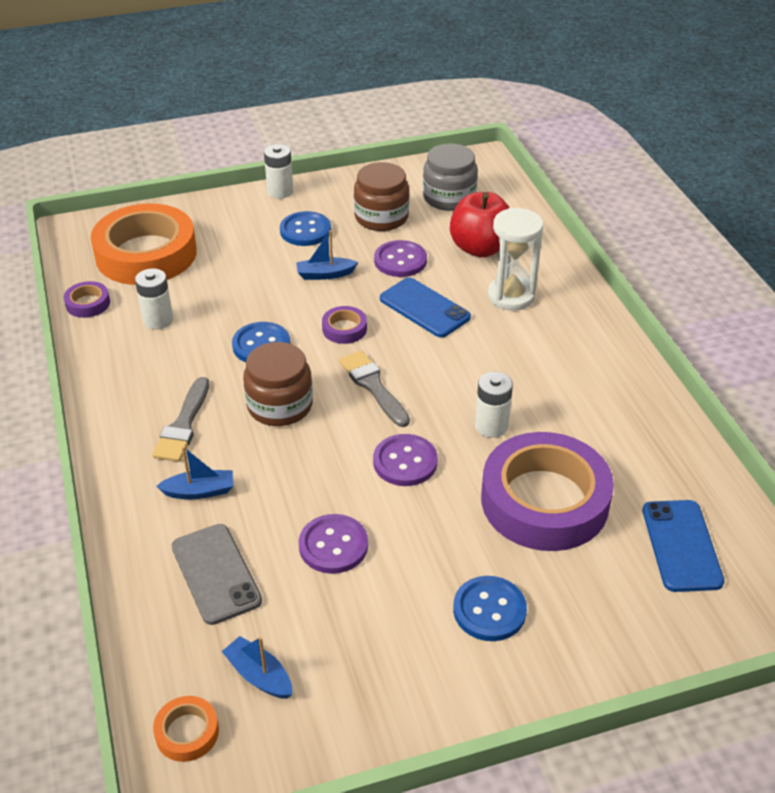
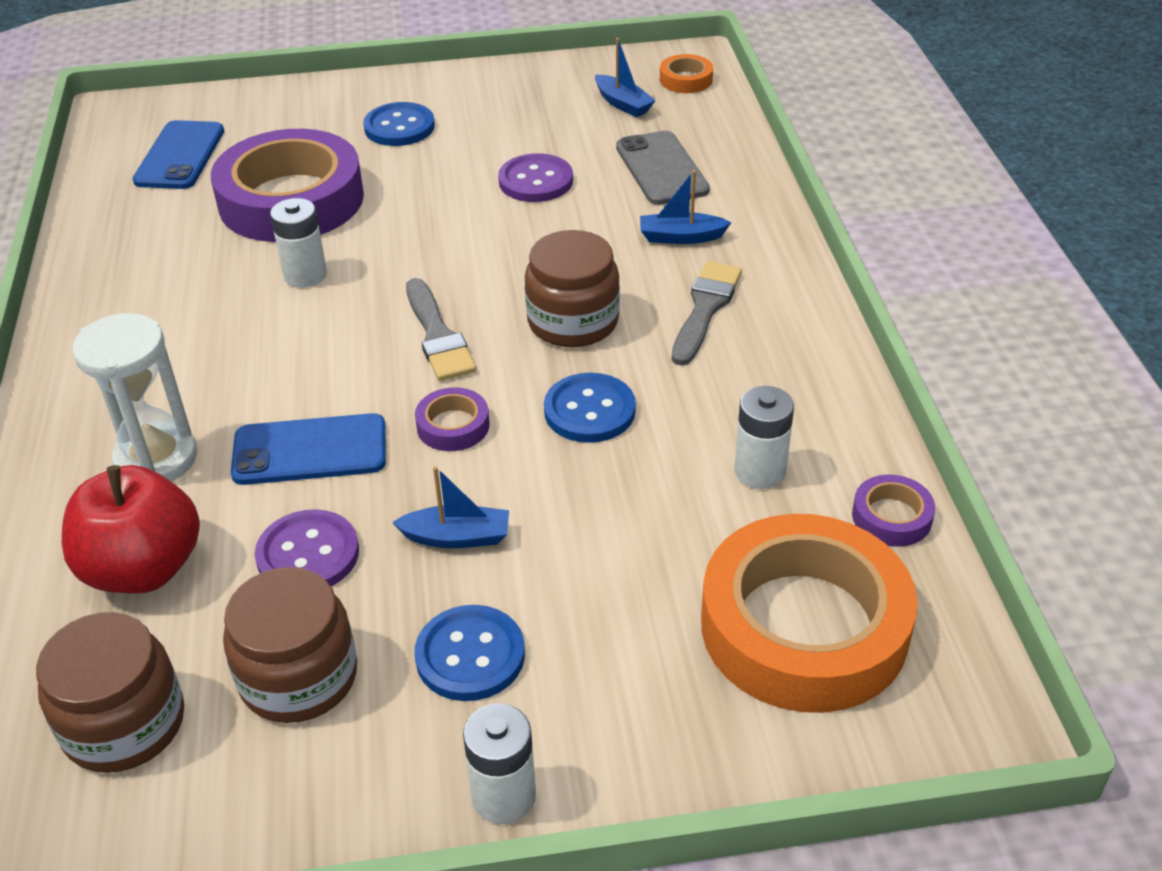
camera: 170 degrees left, 0 degrees up
purple button [373,434,438,486] -> none
blue phone [380,278,471,338] -> blue phone turned 60 degrees counterclockwise [231,413,386,485]
grey jar [423,143,478,211] -> brown jar [36,612,184,773]

